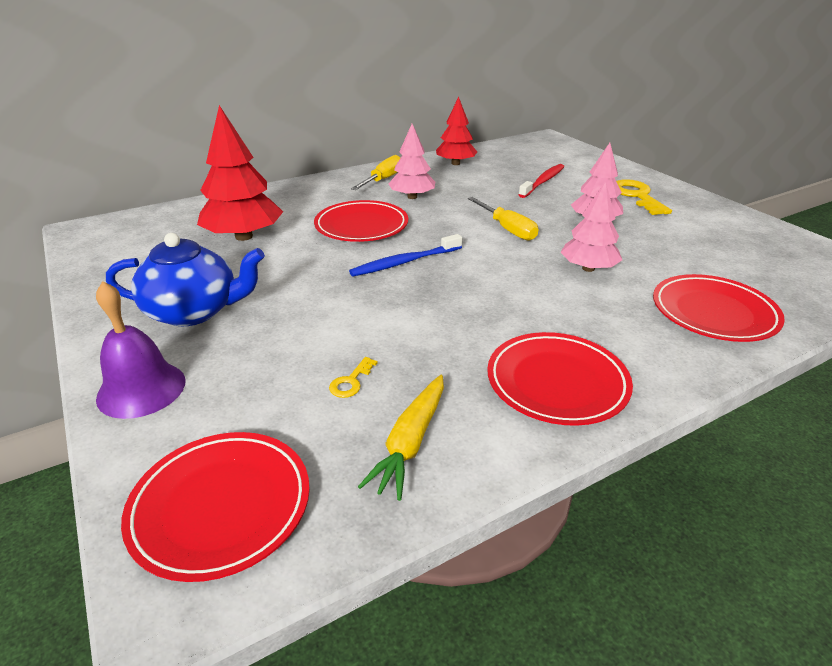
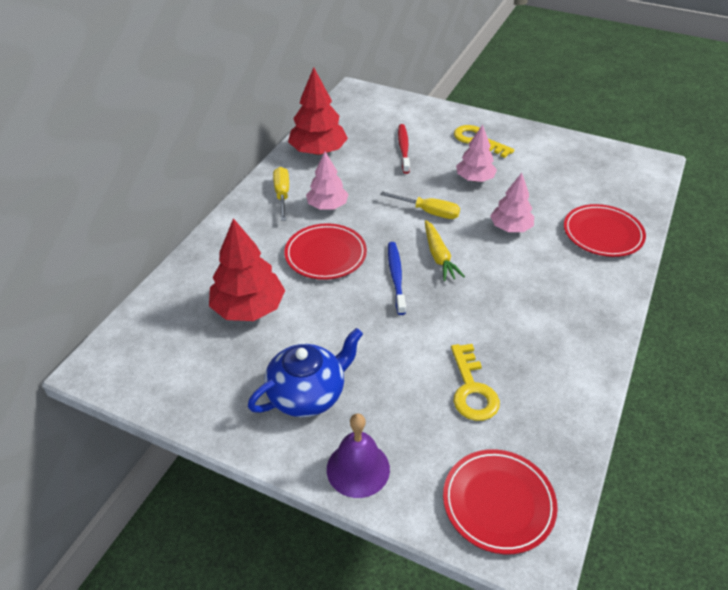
camera: 35 degrees left, 10 degrees up
yellow key [329,357,378,398] -> yellow key [451,344,500,421], size x2.09
blue toothbrush [349,234,462,277] -> blue toothbrush turned 150 degrees clockwise [388,242,406,315]
yellow carrot [358,375,444,501] -> yellow carrot moved to [425,220,465,281]
red tree [436,97,477,165] -> red tree [288,67,348,155], size x1.53
red plate [487,332,633,426] -> none

